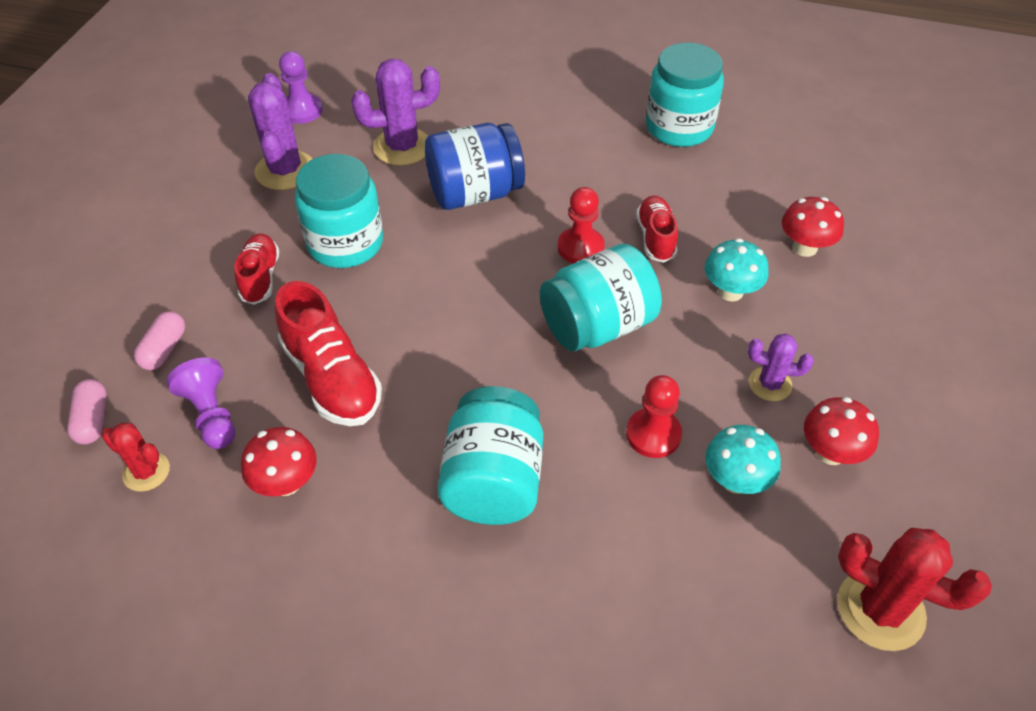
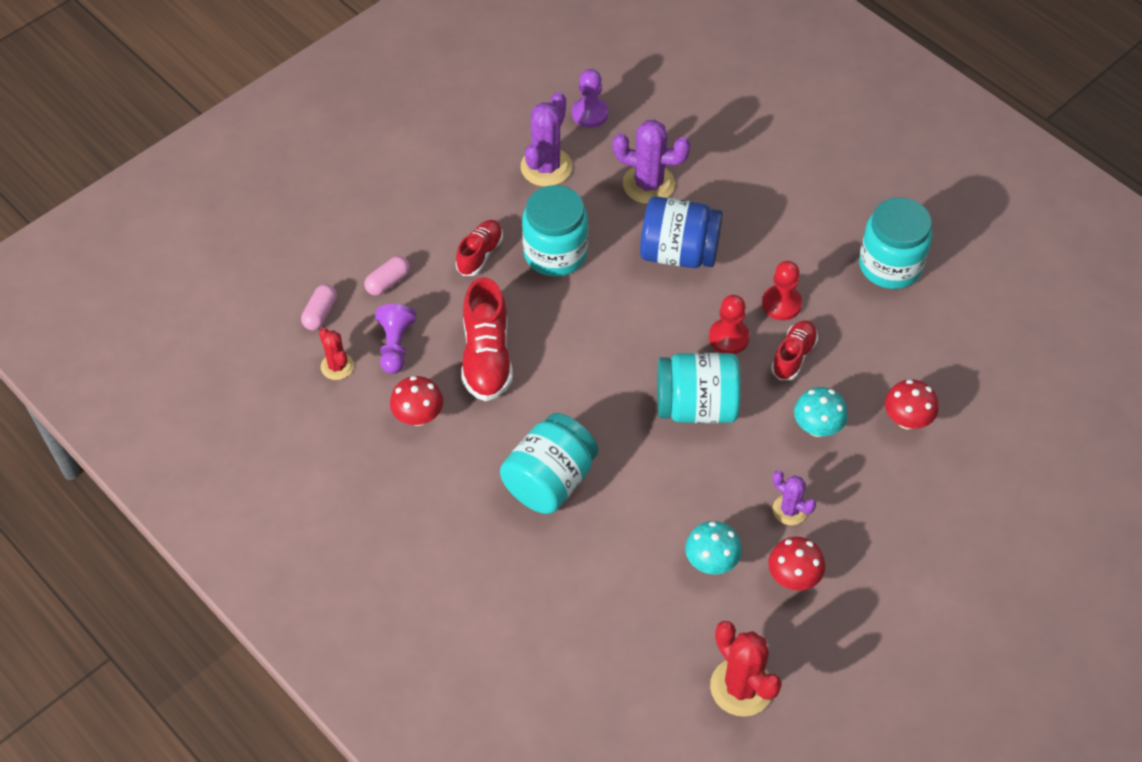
camera: 30 degrees right, 5 degrees up
red pawn [626,375,682,458] -> red pawn moved to [762,261,802,320]

